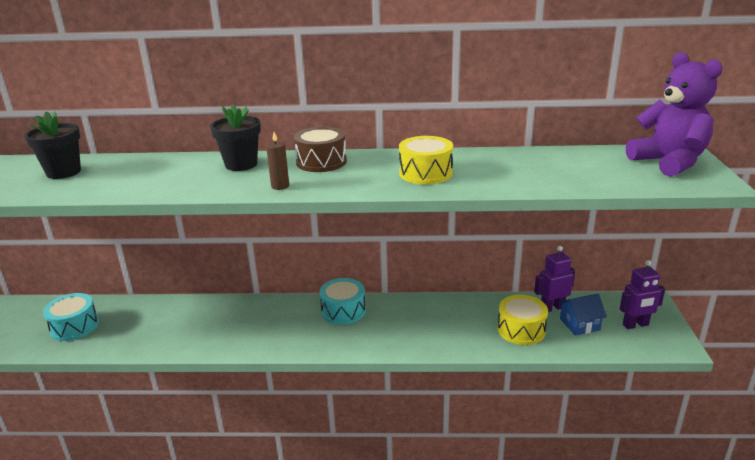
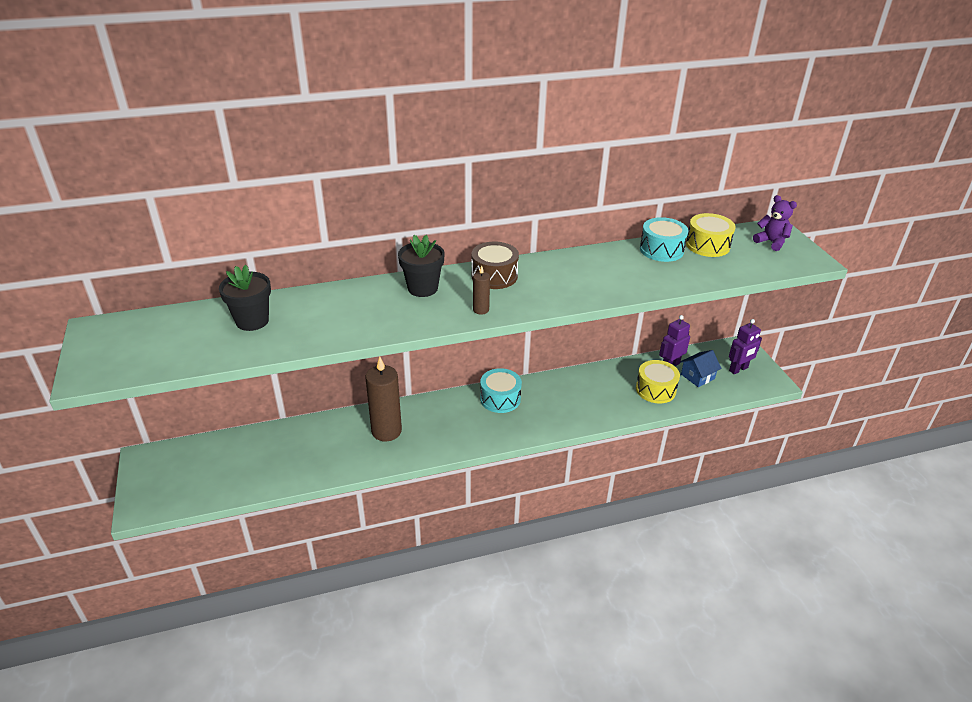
camera: 20 degrees left, 10 degrees up
turquoise drum [43,293,99,341] -> turquoise drum moved to [640,217,688,262]
yellow drum [399,136,453,185] -> yellow drum moved to [686,213,736,257]
purple teddy bear [626,52,723,177] -> purple teddy bear [753,195,797,251], size x0.55
none -> brown candle [365,357,402,441]

